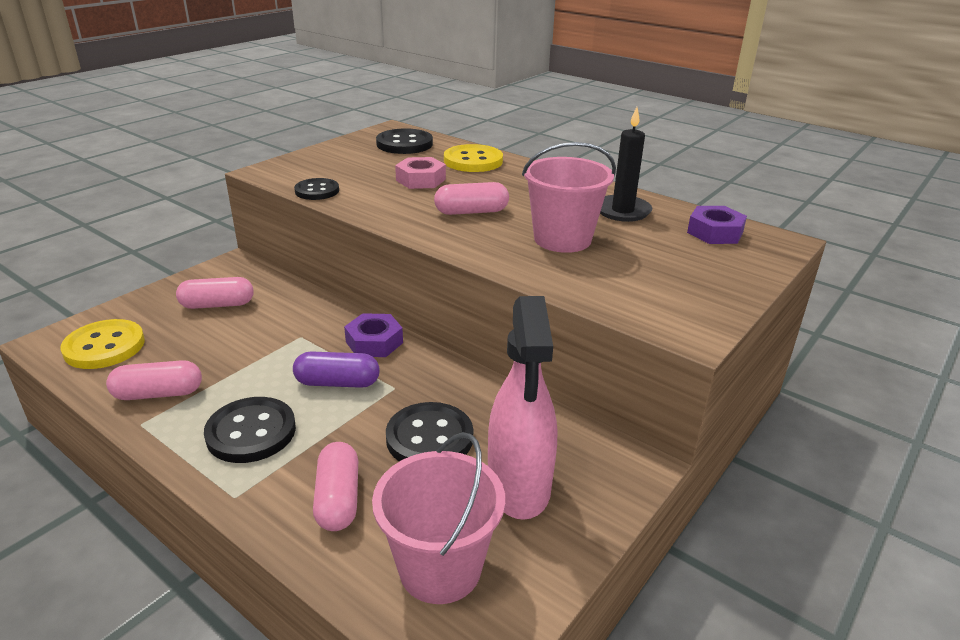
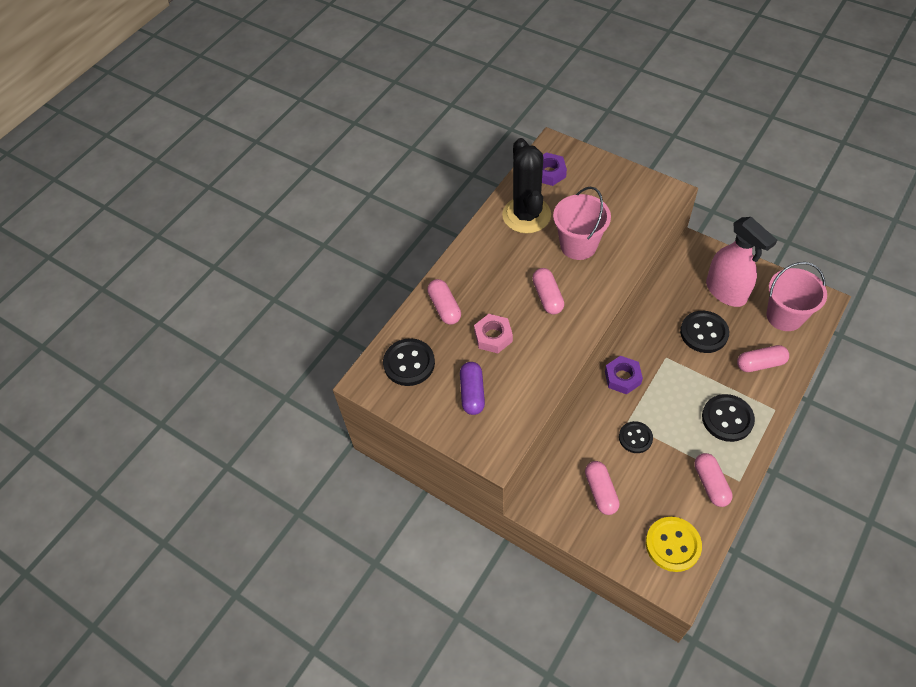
camera: 90 degrees left, 25 degrees up
purple capsule [293,351,380,388] -> purple capsule moved to [460,362,485,415]
black button [294,178,339,200] -> black button moved to [619,421,653,453]
yellow button [444,144,503,172] -> pink capsule [427,279,461,325]
pink spray bottle [488,296,557,520] -> pink spray bottle turned 60 degrees clockwise [706,217,777,307]
black candle [600,107,652,222] -> black cactus [502,138,551,234]

